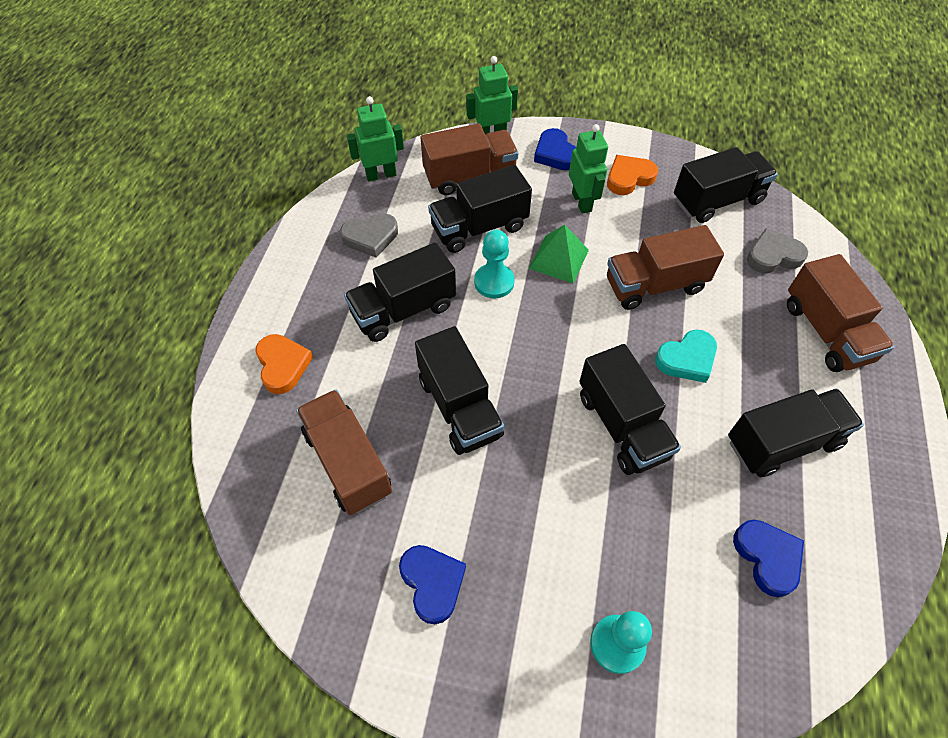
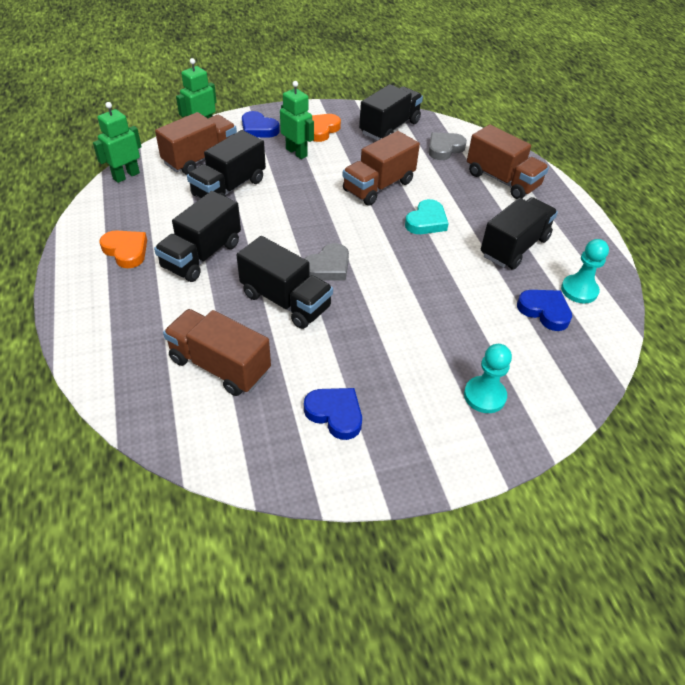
camera: 30 degrees left, 10 degrees down
orange heart [255,334,313,394] -> orange heart moved to [99,230,147,268]
grey heart [340,213,398,258] -> grey heart moved to [305,243,349,280]
turquoise pawn [474,230,515,299] -> turquoise pawn moved to [561,239,609,304]
green pyramid [529,225,589,283] -> none
black truck [579,344,681,475] -> none

